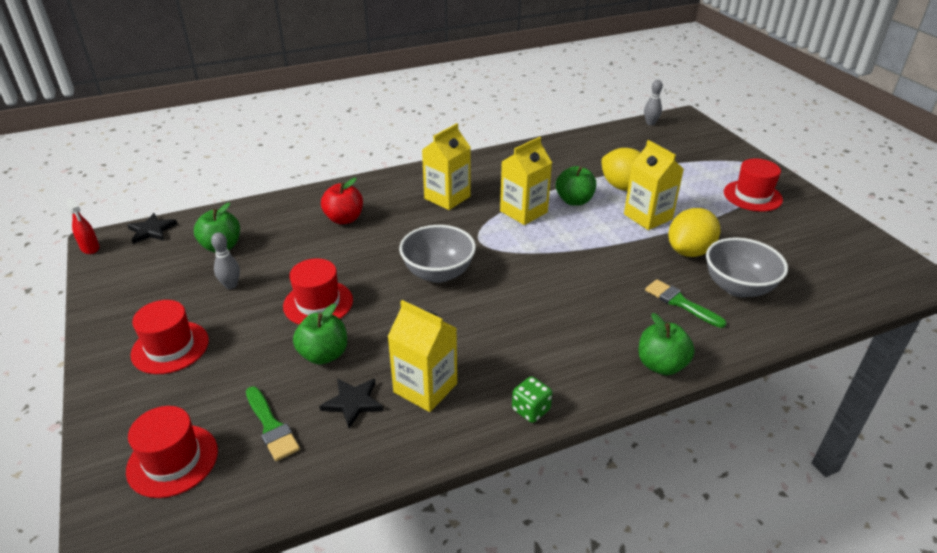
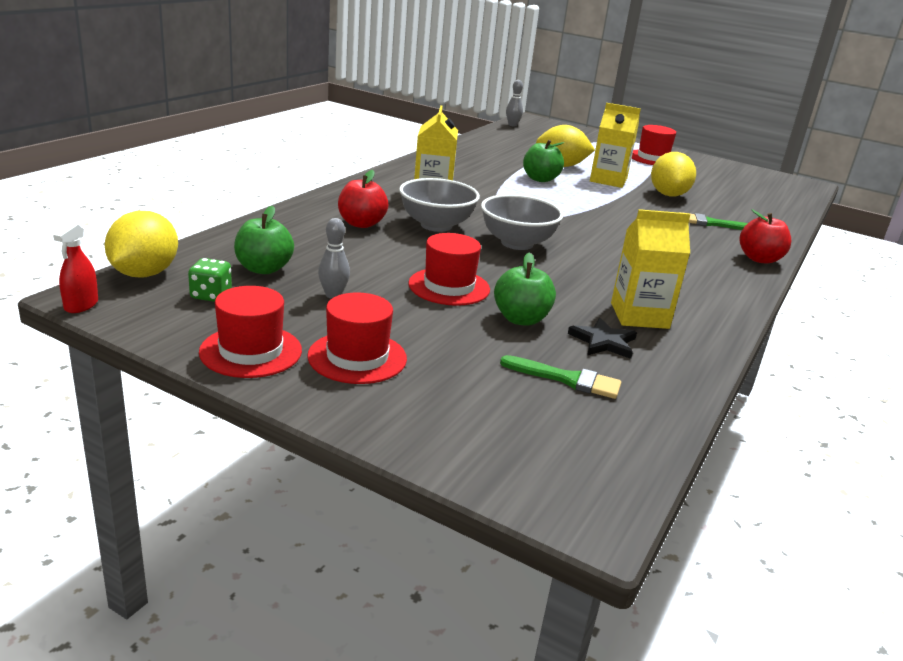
camera: 40 degrees left, 10 degrees down
red spray bottle [66,198,100,254] -> red spray bottle turned 90 degrees clockwise [53,223,98,313]
red hat [126,406,218,498] -> red hat moved to [199,286,302,378]
black star [127,213,177,244] -> yellow lemon [104,211,178,278]
yellow carton [500,137,552,225] -> none
green dice [512,376,552,423] -> green dice moved to [188,258,232,302]
green apple [638,313,695,375] -> red apple [740,209,791,264]
grey bowl [706,237,788,297] -> grey bowl moved to [399,178,480,232]

